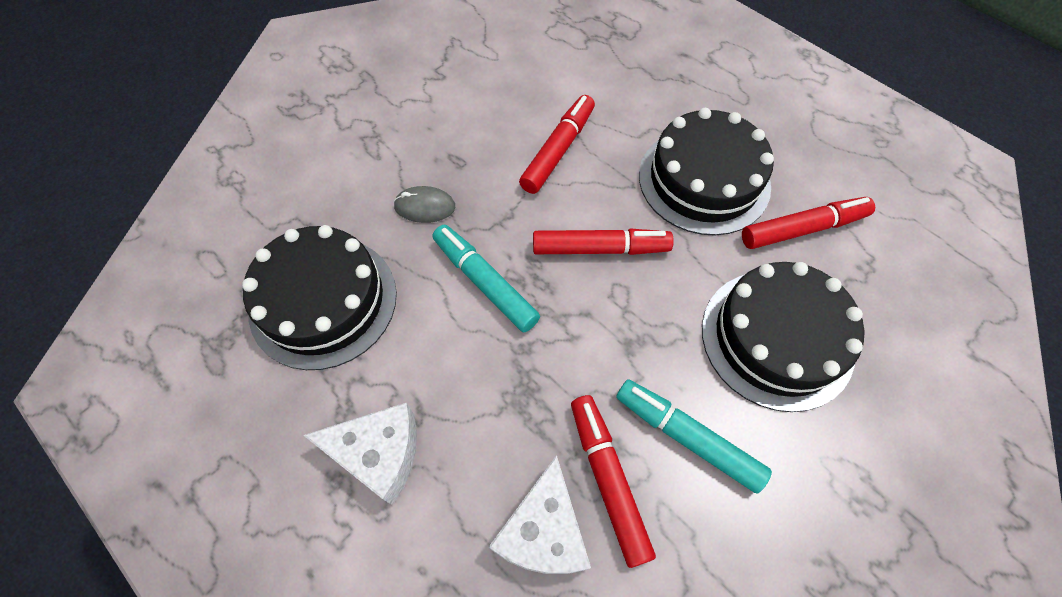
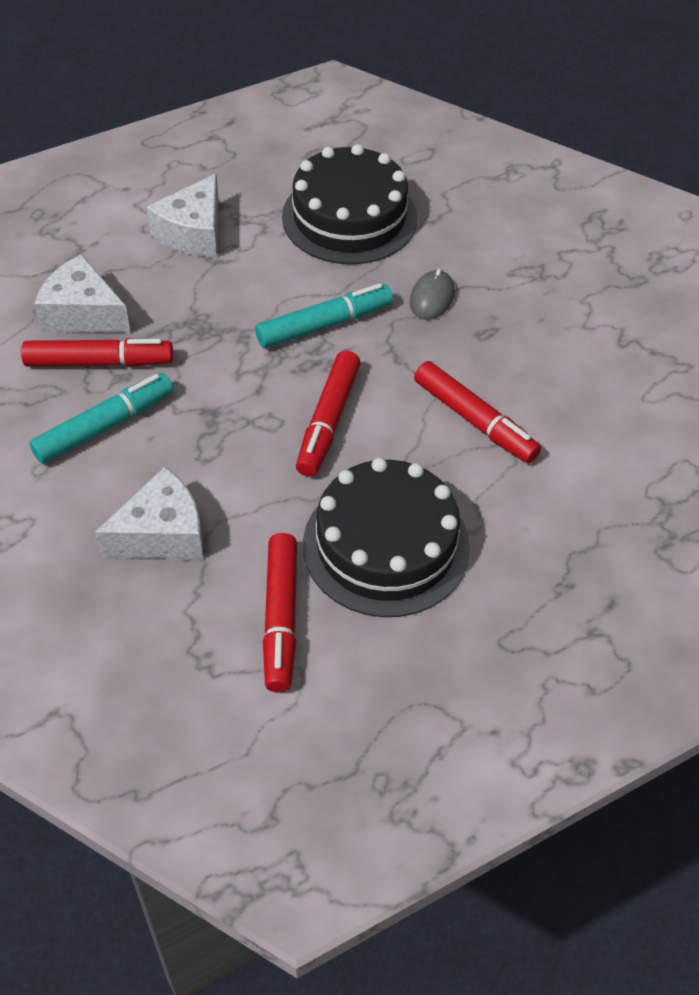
camera: 105 degrees right, 10 degrees down
black cake [702,262,865,412] -> white cheese [95,467,203,559]

